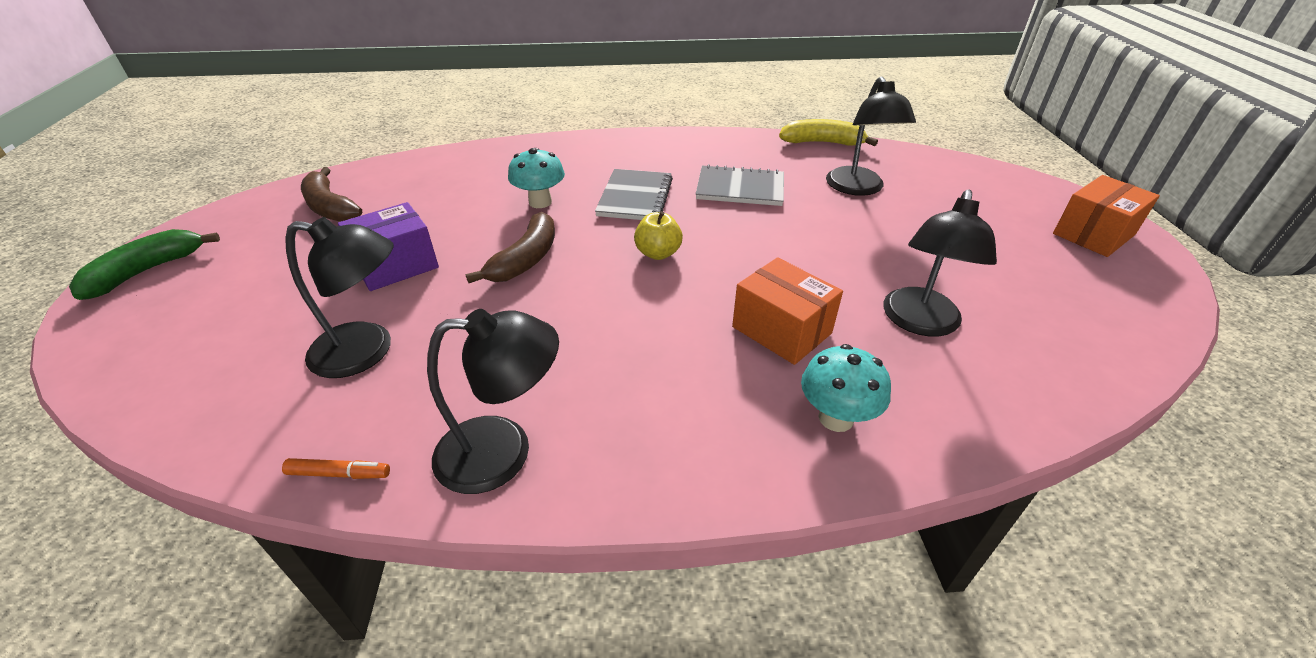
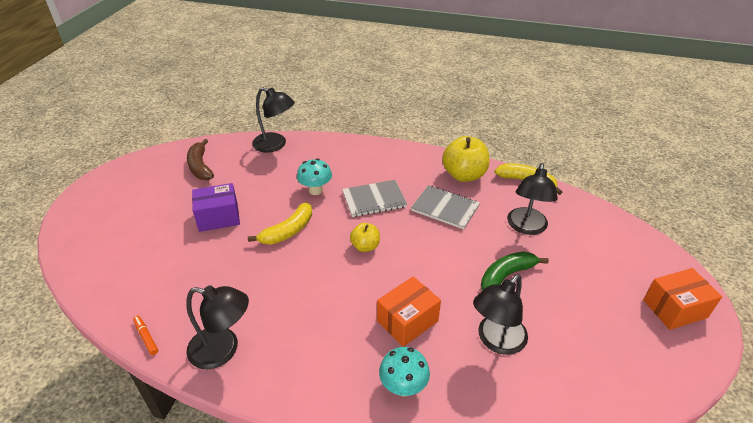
camera: 20 degrees right, 0 degrees up
green banana [69,229,220,300] -> green banana moved to [481,251,549,291]
orange marker [282,458,390,479] -> orange marker turned 150 degrees counterclockwise [133,316,158,355]
black lamp [285,217,394,378] -> black lamp moved to [252,87,295,153]
brown banana [466,212,555,283] -> yellow banana [248,202,312,245]
grey notebook [595,169,673,220] -> grey notebook turned 45 degrees clockwise [342,180,407,217]
orange box [732,257,843,365] -> orange box turned 75 degrees clockwise [377,276,441,347]
none -> yellow apple [442,136,489,182]

